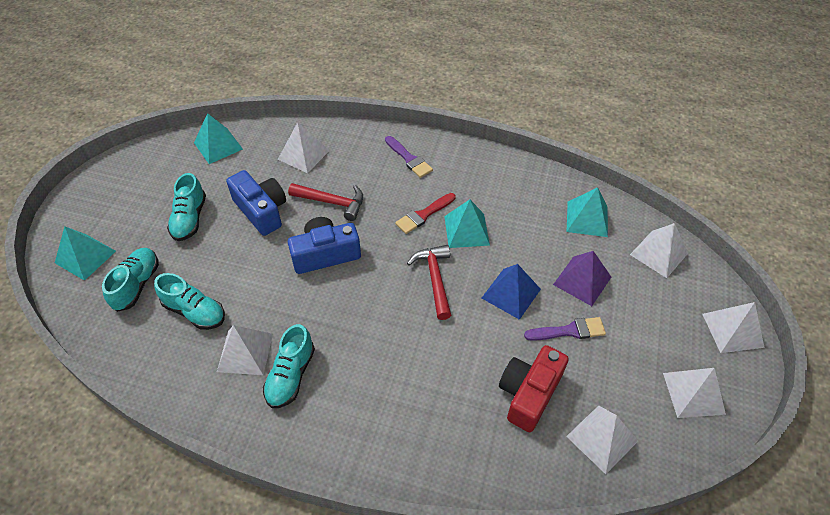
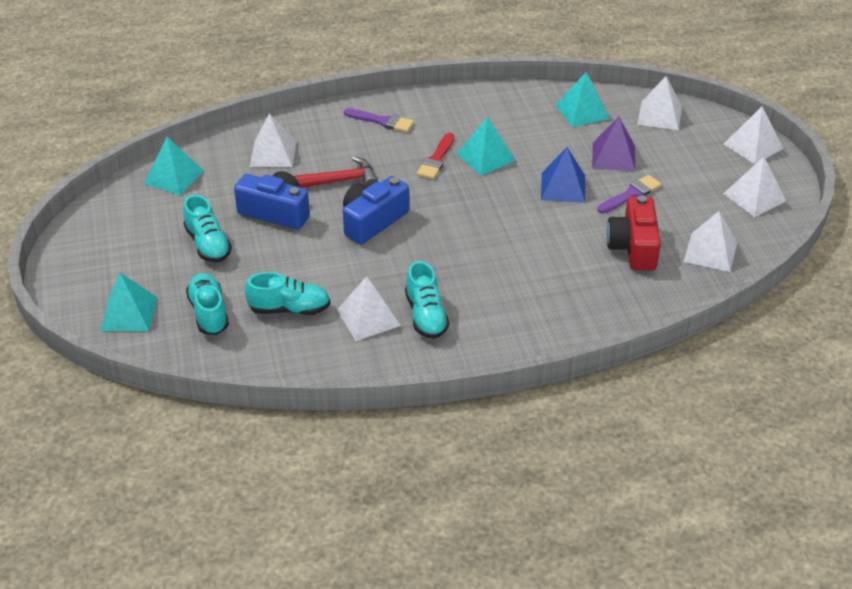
camera: 30 degrees left, 10 degrees down
red hammer [407,245,451,320] -> none

